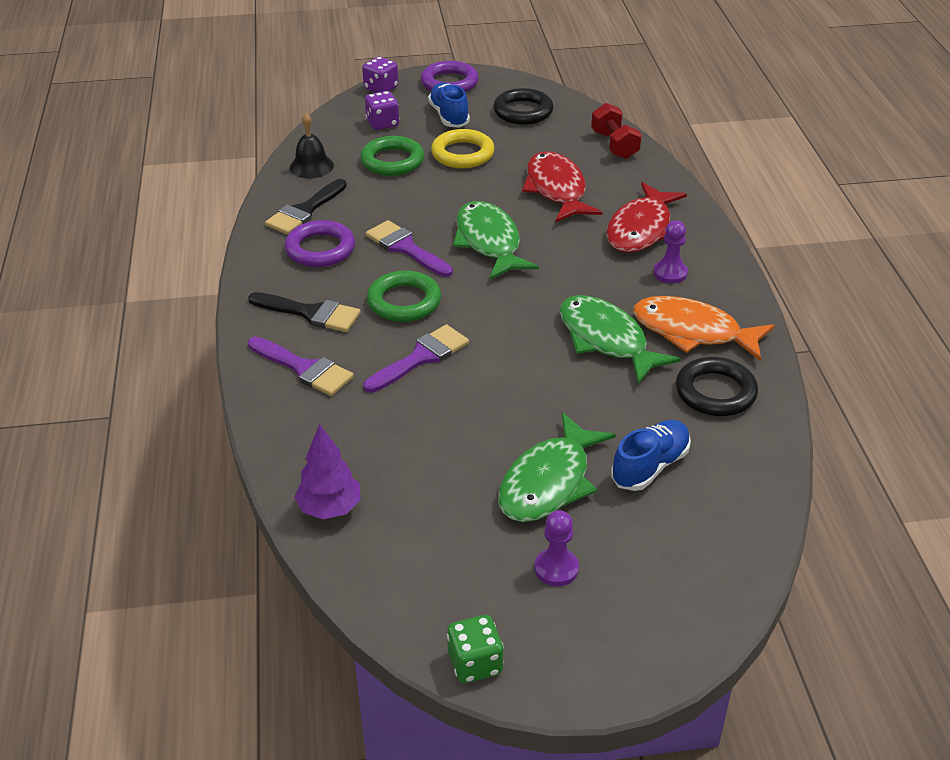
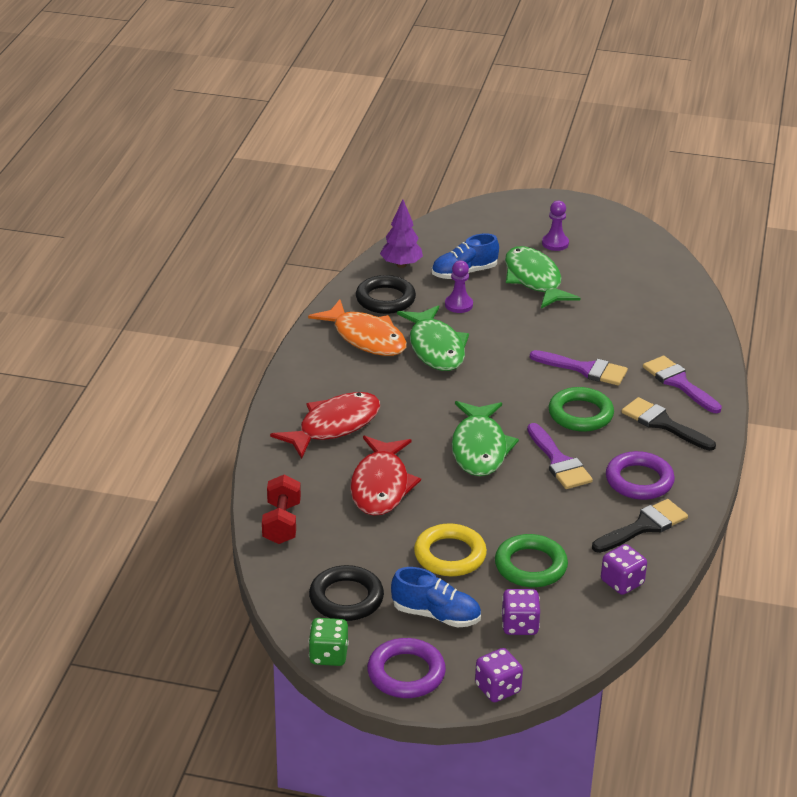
camera: 160 degrees left, 5 degrees down
black bell [290,113,334,178] -> purple dice [601,544,647,595]
purple tree [294,424,361,519] -> purple tree moved to [380,199,423,268]
purple brush [363,324,469,393] -> purple brush turned 135 degrees counterclockwise [530,350,628,386]
blue shoe [428,83,470,128] -> blue shoe turned 75 degrees counterclockwise [391,567,481,628]
green dice [447,615,504,683] -> green dice moved to [309,618,349,666]
green fish [498,412,616,522] -> green fish turned 75 degrees counterclockwise [505,246,581,309]
purple pawn [653,220,688,284] -> purple pawn moved to [445,260,473,313]

